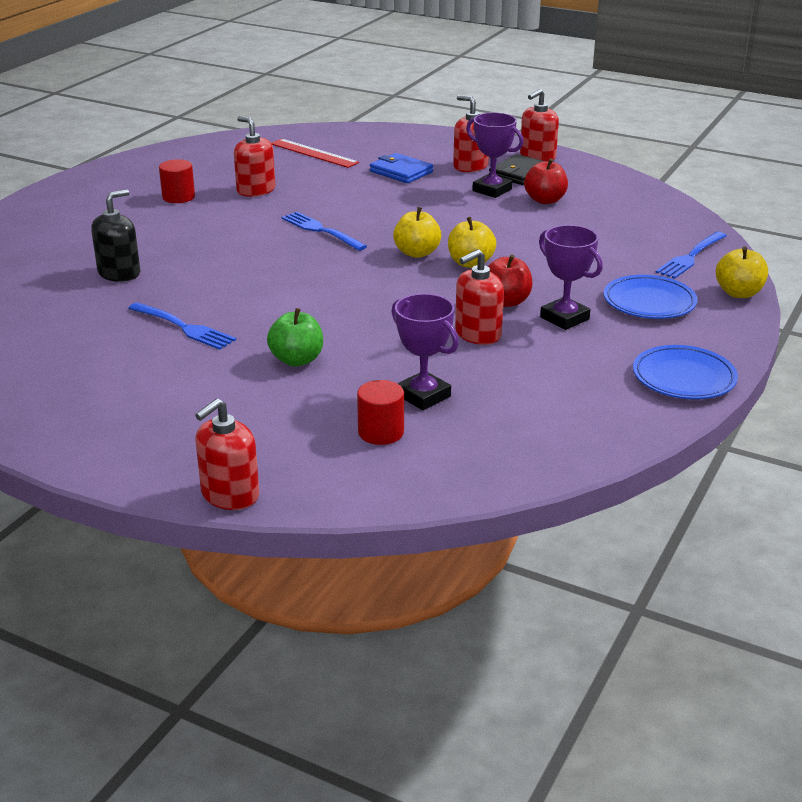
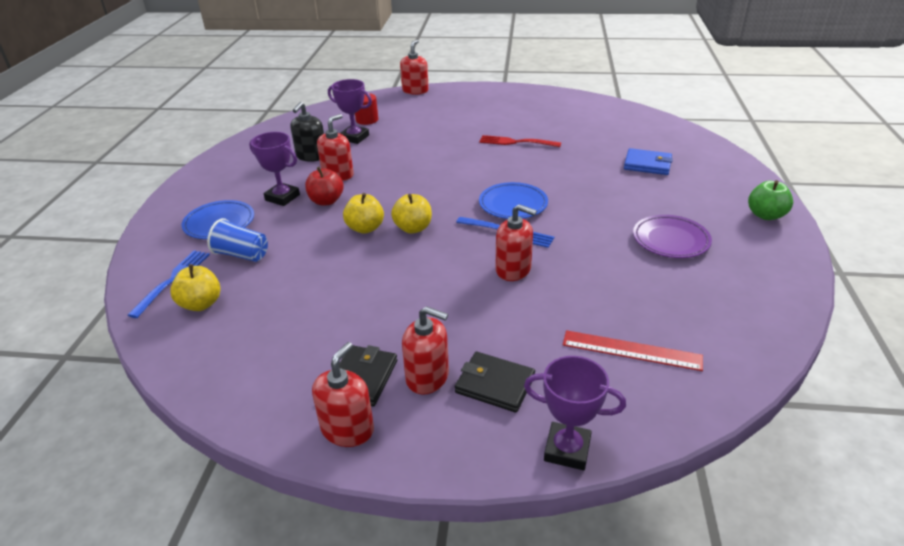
camera: 160 degrees right, 5 degrees up
black soap dispenser [91,189,140,282] -> black soap dispenser moved to [290,102,324,162]
blue fork [128,302,236,350] -> red fork [479,135,561,147]
red cylinder [159,159,195,203] -> purple plate [633,215,712,258]
red soap dispenser [234,116,275,197] -> red soap dispenser moved to [496,204,537,281]
green apple [267,308,323,366] -> green apple moved to [748,180,793,220]
blue wallet [370,153,433,183] -> blue wallet moved to [624,148,673,175]
purple trophy [466,112,524,198] -> purple trophy moved to [524,356,626,470]
red apple [524,158,568,204] -> none
blue plate [633,345,738,399] -> blue plate moved to [479,182,548,219]
yellow apple [716,247,768,298] -> yellow apple moved to [170,264,221,311]
none -> blue cup [207,218,268,262]
none -> black wallet [455,352,535,413]

